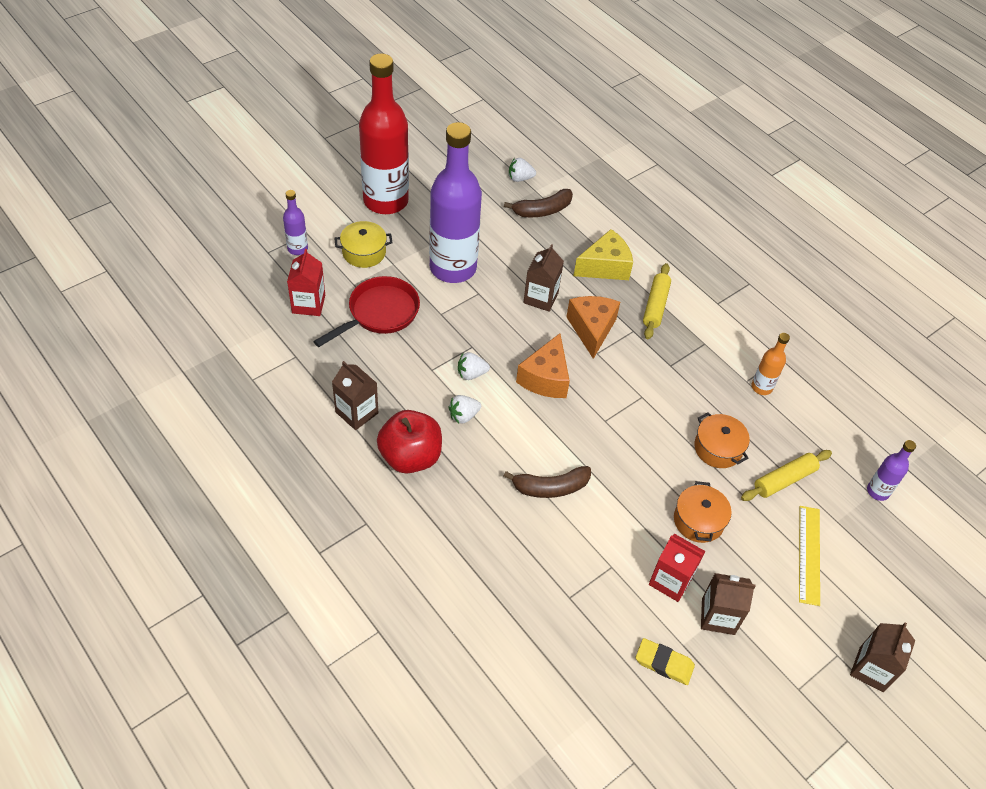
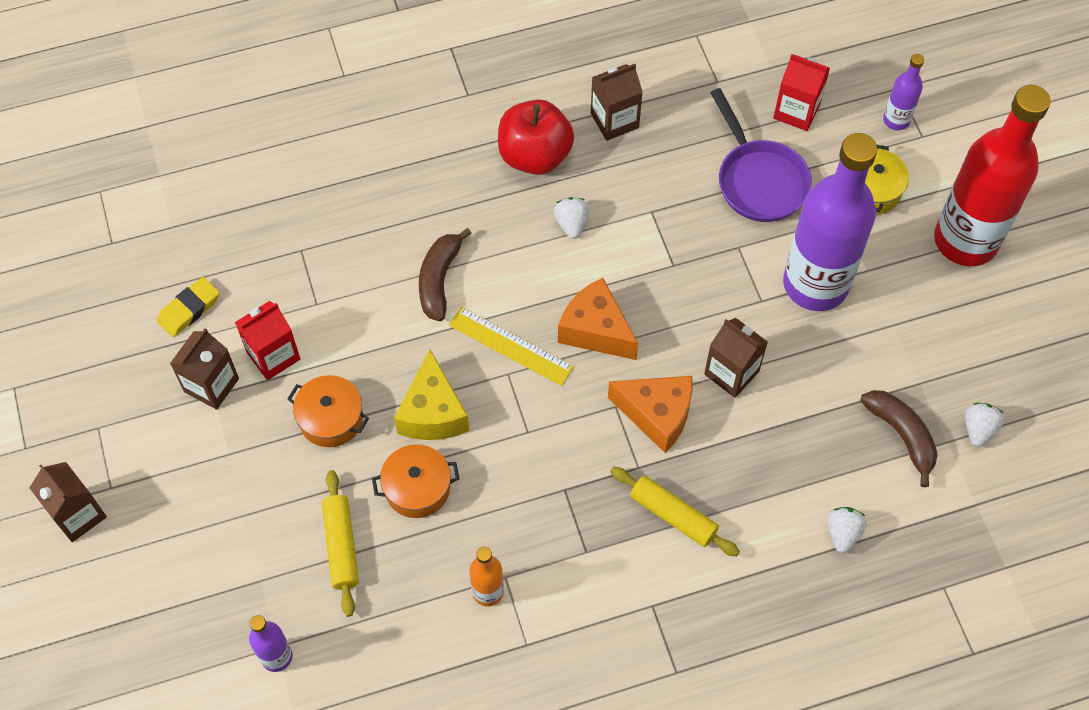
camera: 115 degrees right, 10 degrees up
red pan [313,276,420,347] -> purple pan [710,88,812,222]
white strawberry [458,352,490,380] -> white strawberry moved to [827,507,867,553]
brown banana [504,189,573,217] -> brown banana turned 150 degrees clockwise [860,390,938,487]
yellow cheese [573,229,633,280] -> yellow cheese moved to [394,349,469,440]
yellow ruler [799,506,820,606] -> yellow ruler moved to [449,307,574,386]

